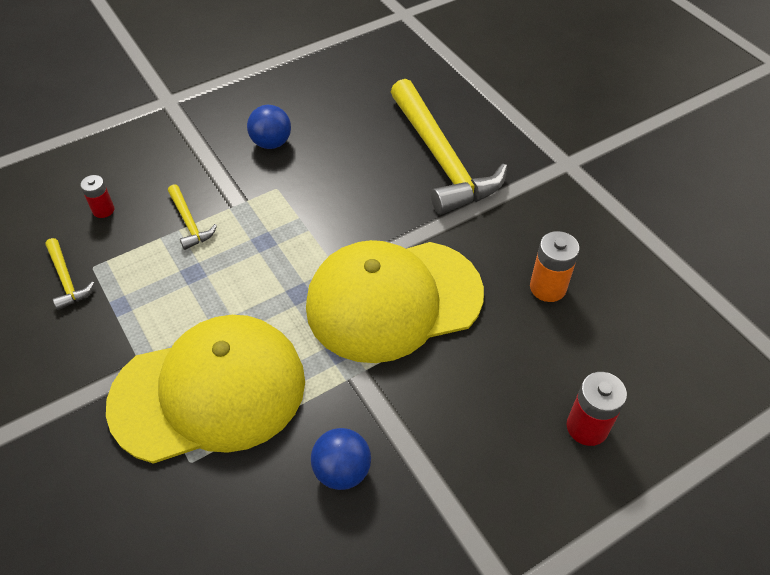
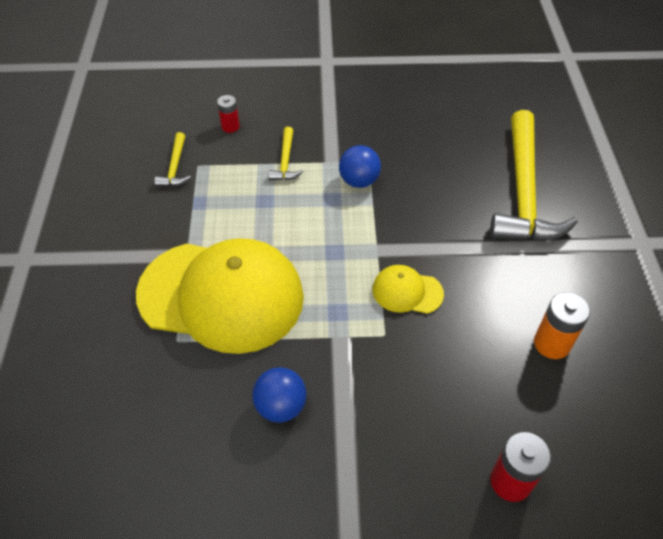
camera: 30 degrees right, 0 degrees up
blue ball [247,105,291,149] -> blue ball moved to [339,145,381,188]
yellow cap [306,240,484,363] -> yellow cap [372,265,444,314], size x0.43

